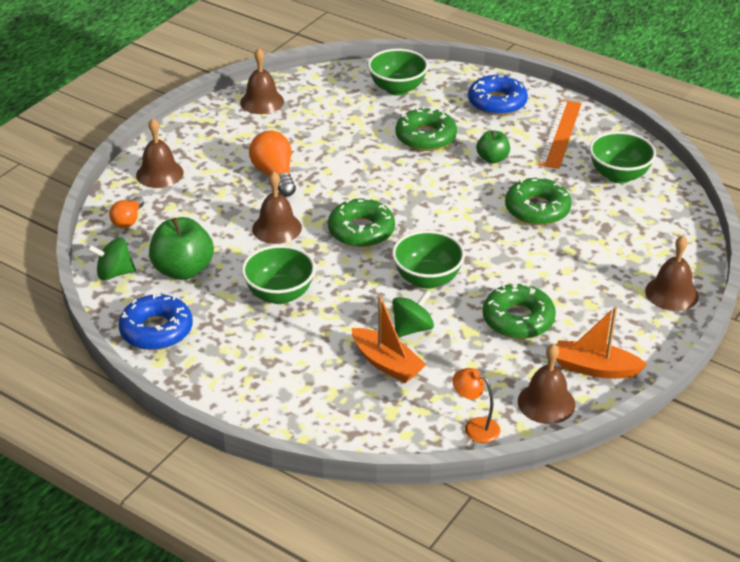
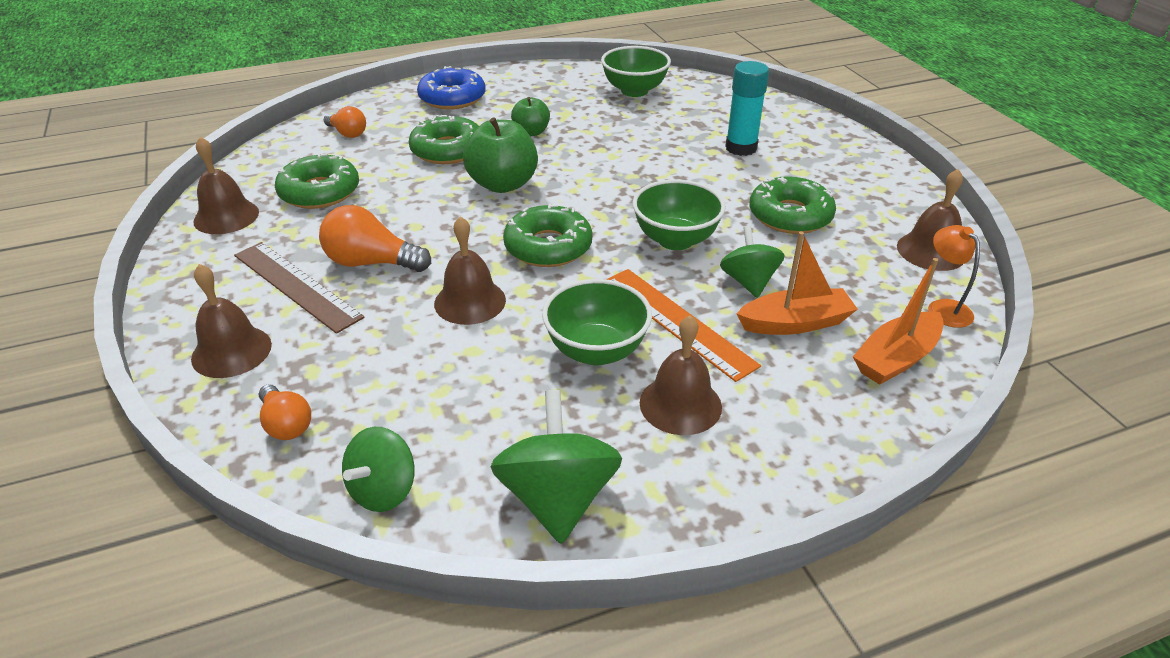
camera: 55 degrees left, 0 degrees up
blue donut [118,294,192,350] -> green spinning top [490,390,622,544]
green apple [149,217,214,280] -> green apple moved to [463,117,538,193]
green bowl [368,49,428,96] -> orange light bulb [324,106,366,138]
orange lamp [453,368,500,443] -> orange lamp turned 90 degrees clockwise [928,225,980,328]
green donut [505,177,572,225] -> green donut moved to [275,153,359,209]
orange ruler [538,100,582,169] -> orange ruler moved to [606,269,761,382]
orange boat [556,307,647,379] -> orange boat moved to [853,258,944,385]
brown bell [645,235,699,311] -> brown bell moved to [640,315,722,435]
none -> brown ruler [234,242,365,334]
none -> turquoise glue stick [725,61,769,156]

